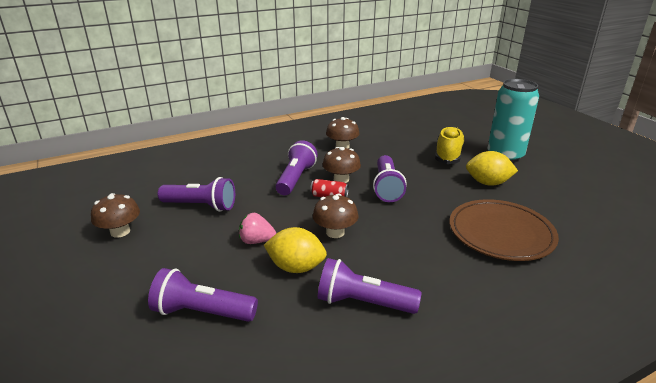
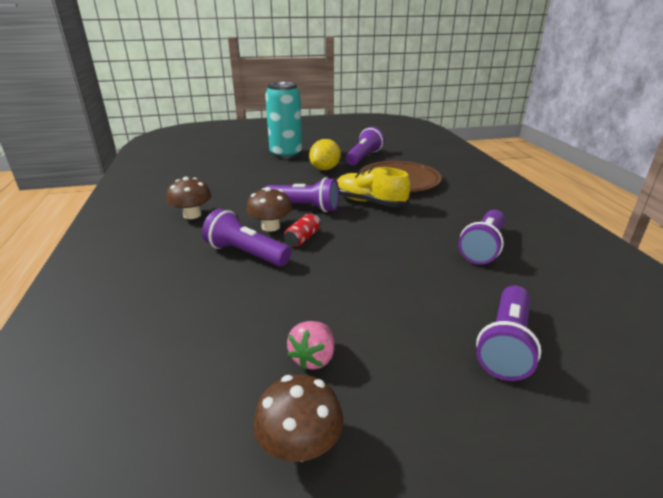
camera: 75 degrees left, 0 degrees up
purple flashlight [158,177,235,212] -> purple flashlight moved to [346,127,384,165]
pink strawberry [239,213,276,244] -> pink strawberry moved to [287,321,334,370]
yellow lemon [264,227,327,273] -> none
brown mushroom [313,193,358,238] -> none
yellow shoe [435,126,465,164] -> yellow shoe moved to [337,167,411,207]

